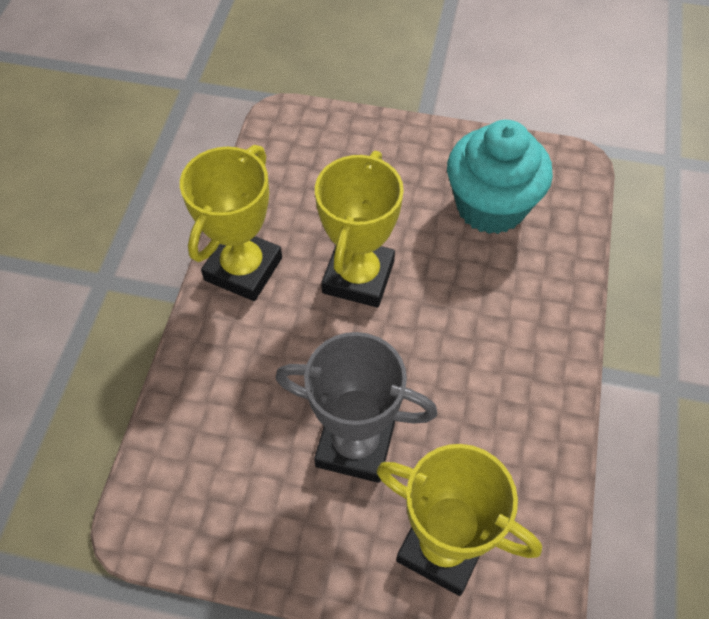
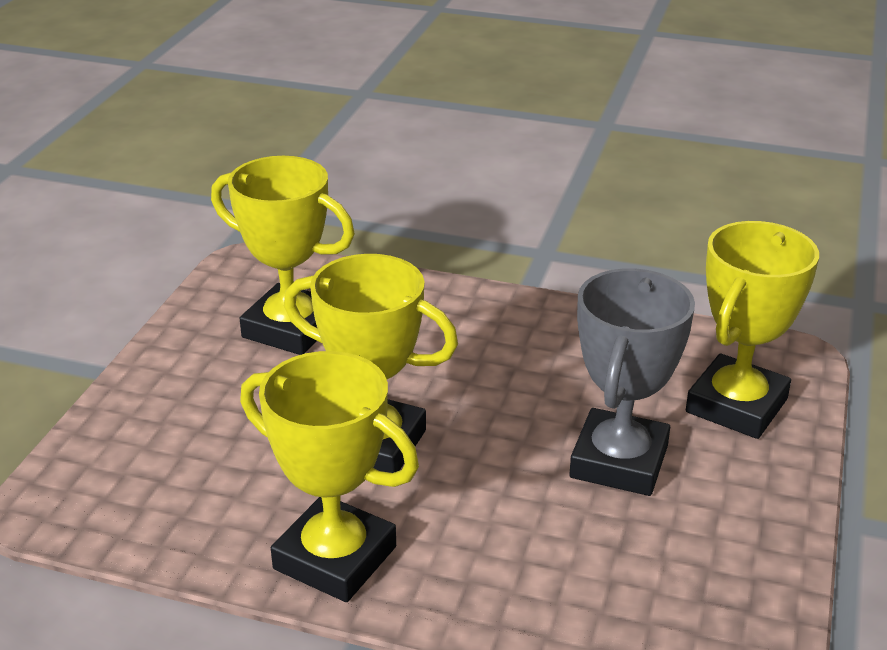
camera: 85 degrees left, 25 degrees down
turquoise cupcake [447,120,553,234] -> yellow trophy [211,156,355,355]

